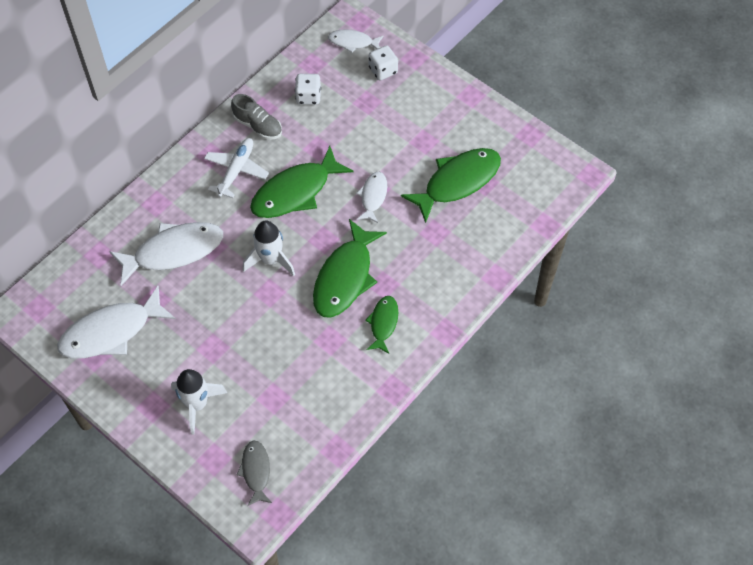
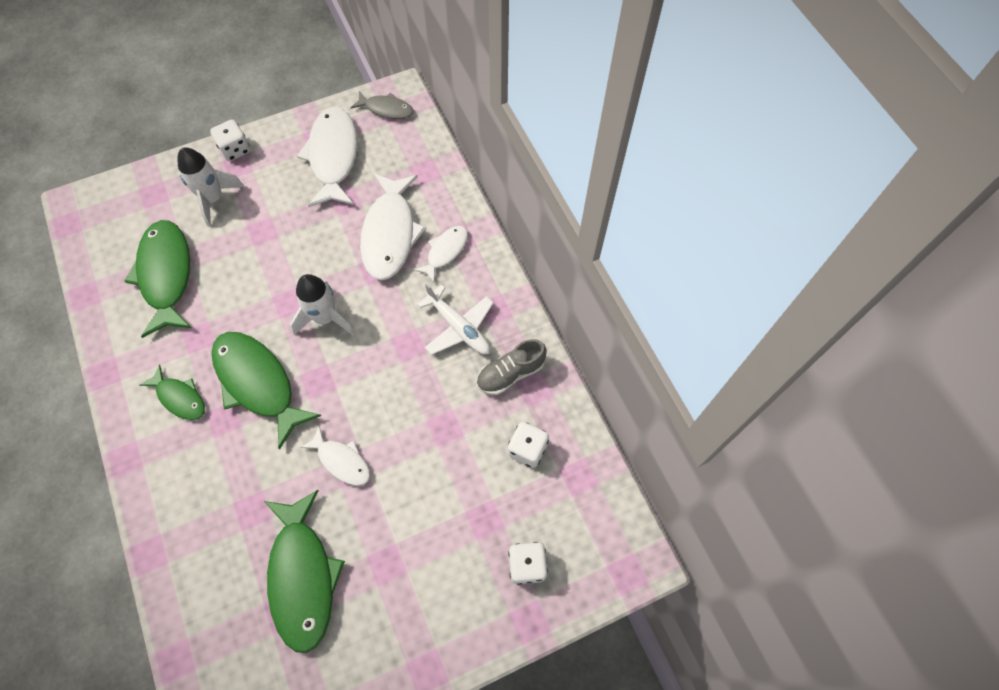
camera: 115 degrees right, 5 degrees up
grey fish [237,440,272,506] -> grey fish moved to [351,91,414,119]
green fish [250,146,354,218] -> green fish moved to [124,220,192,338]
white fish [328,29,384,53] -> white fish moved to [414,226,468,282]
none -> white dice [210,120,250,161]

